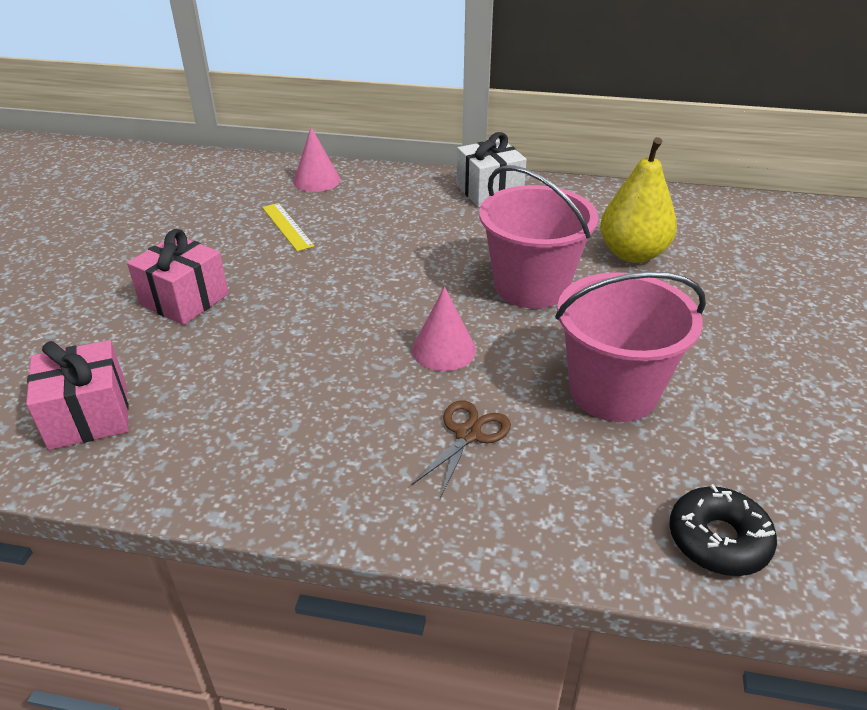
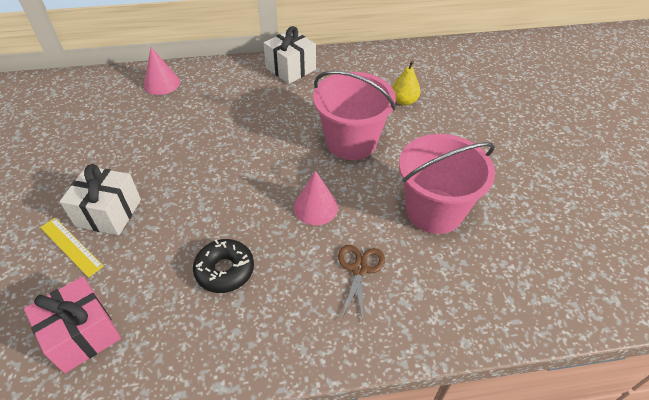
camera: 20 degrees left, 10 degrees up
pink gift [127,229,229,325] -> white gift [59,164,141,235]
yellow ruler [262,203,315,251] -> yellow ruler moved to [40,218,104,278]
yellow pear [600,137,677,263] -> yellow pear [392,60,420,106], size x0.58
black donut [669,484,777,576] -> black donut moved to [193,239,254,293]

